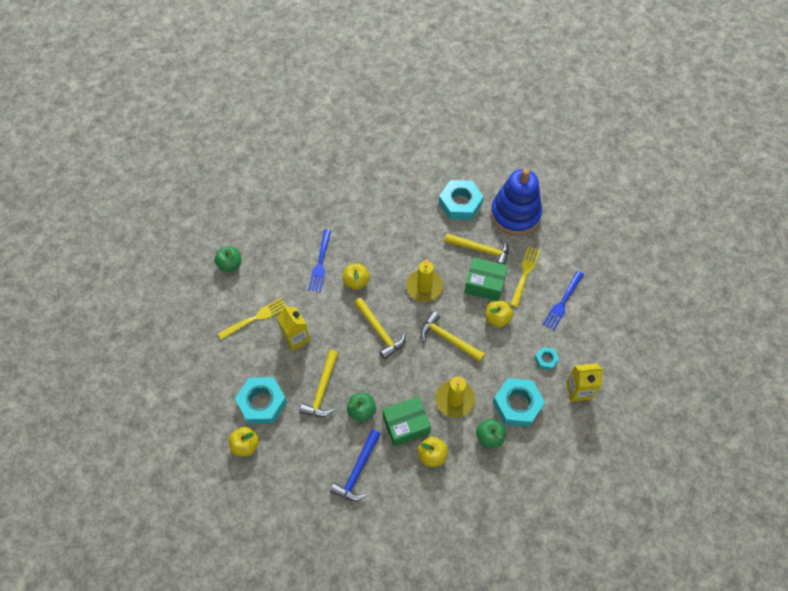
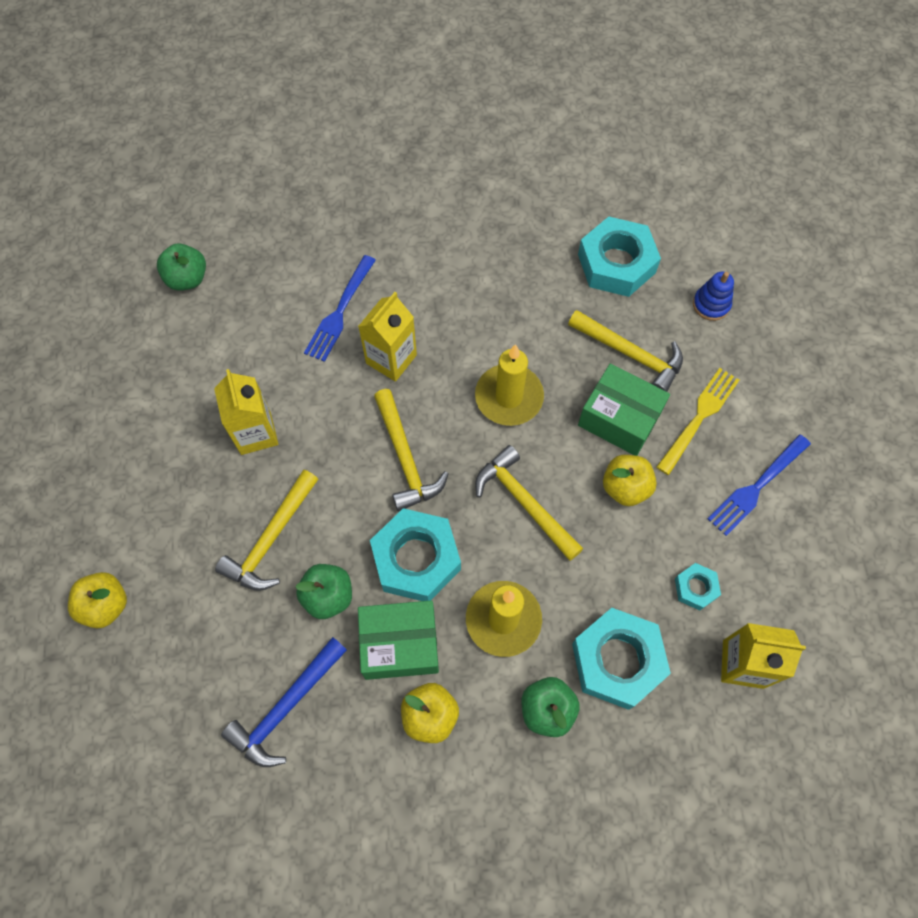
camera: 15 degrees right, 5 degrees up
yellow fork [218,298,287,340] -> none
turquoise nut [235,377,287,424] -> turquoise nut moved to [370,508,461,601]
yellow apple [343,264,370,290] -> yellow carton [358,292,417,382]
blue stacking toy [491,169,542,235] -> blue stacking toy [693,272,734,321], size x0.41

